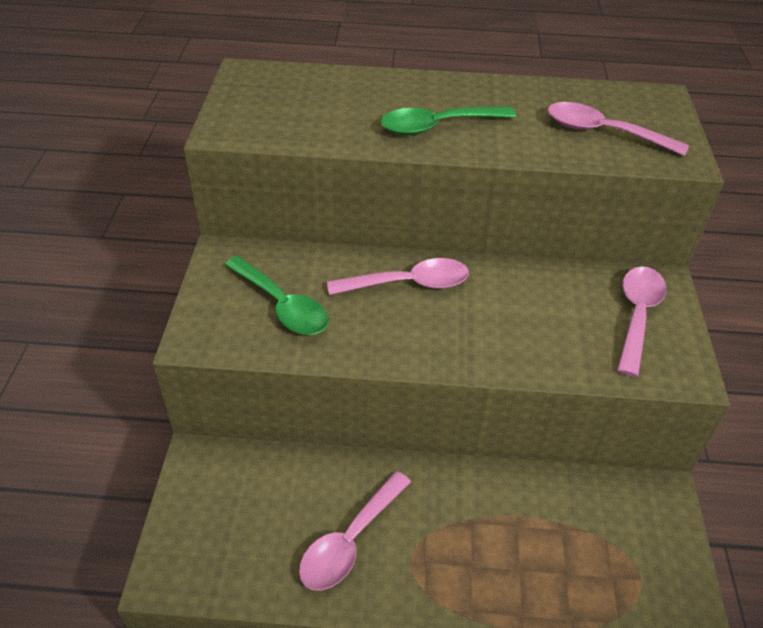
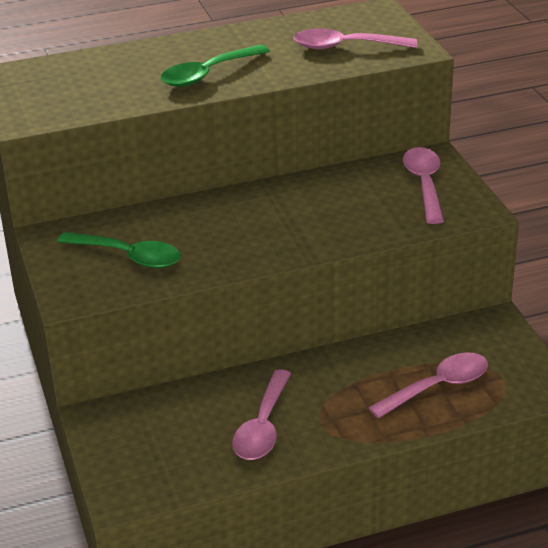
camera: 20 degrees left, 10 degrees down
pink spoon [327,258,469,295] -> pink spoon moved to [368,353,488,418]

